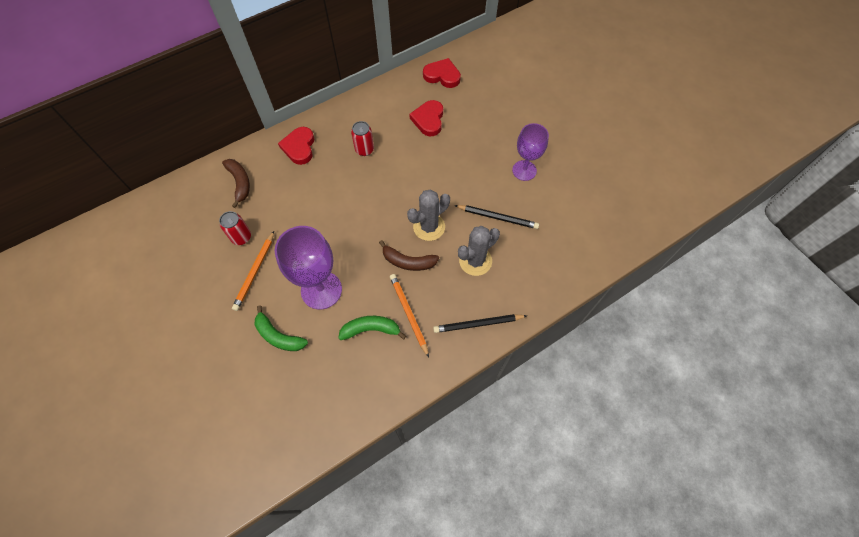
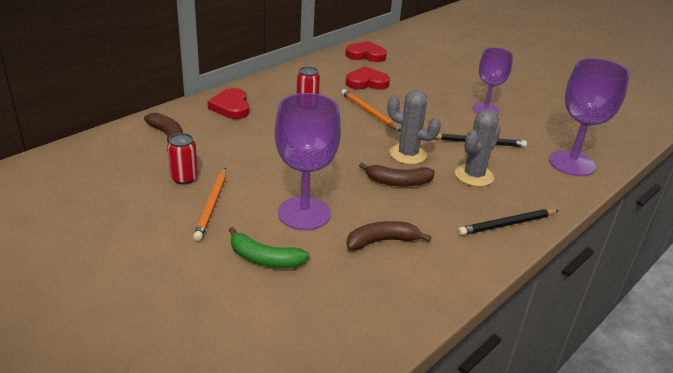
camera: 15 degrees left, 30 degrees down
green banana [338,316,406,340] -> brown banana [347,221,431,250]
orange pencil [390,274,429,357] -> orange pencil moved to [341,89,401,131]
grey cactus [407,189,450,241] -> grey cactus turned 75 degrees clockwise [387,90,441,165]
red heart [409,100,443,136] -> red heart turned 90 degrees clockwise [346,66,390,90]
none -> purple goblet [549,58,630,176]

